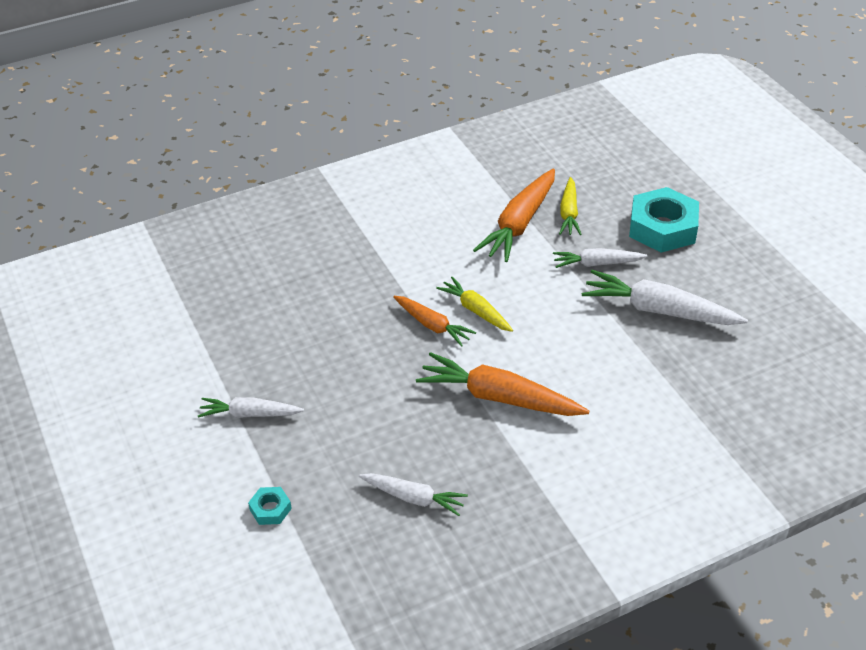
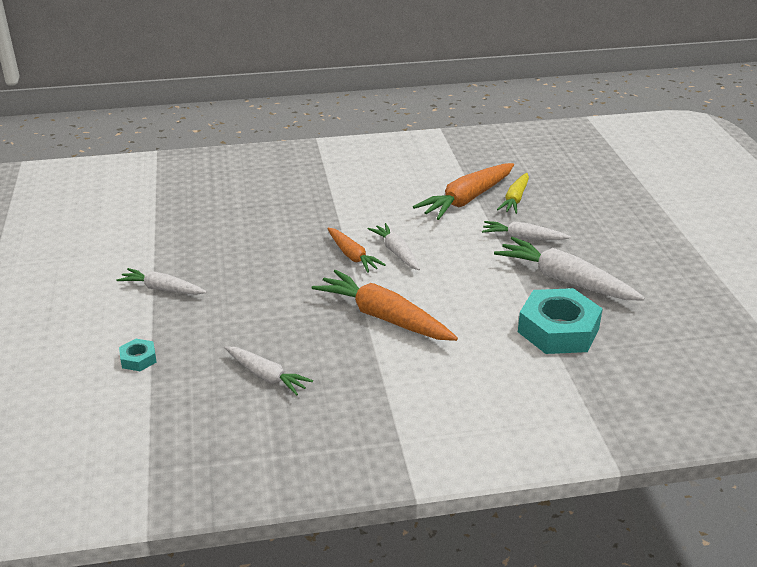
camera: 15 degrees right, 10 degrees down
yellow carrot [436,277,513,332] -> white carrot [368,223,420,270]
turquoise nut [629,187,699,253] -> turquoise nut moved to [518,288,603,354]

